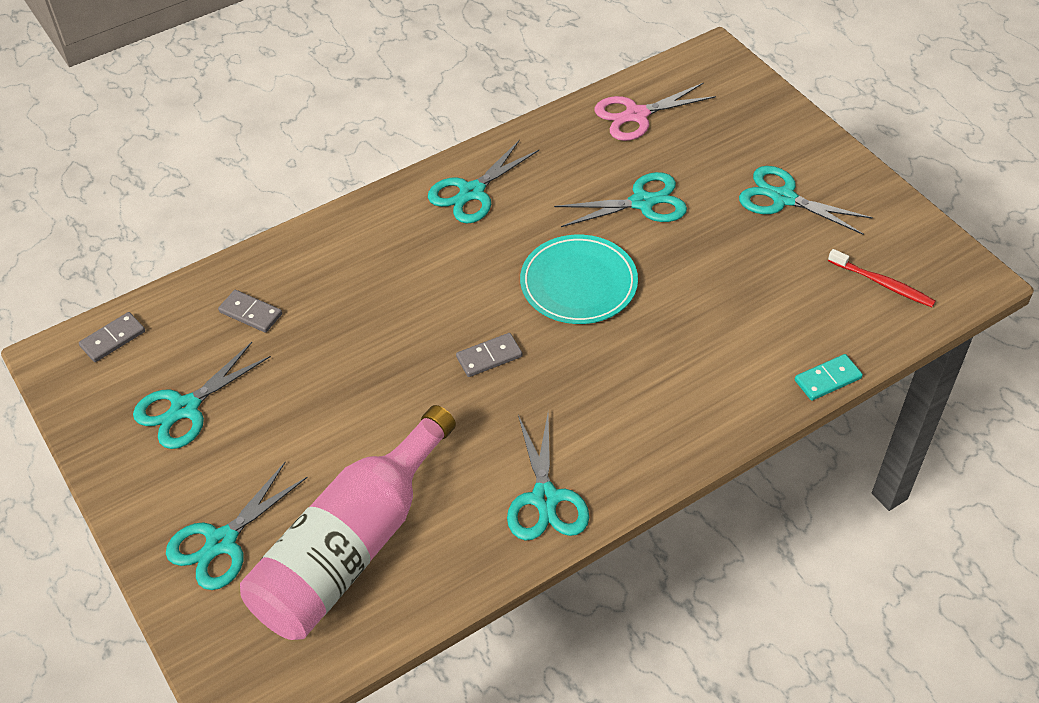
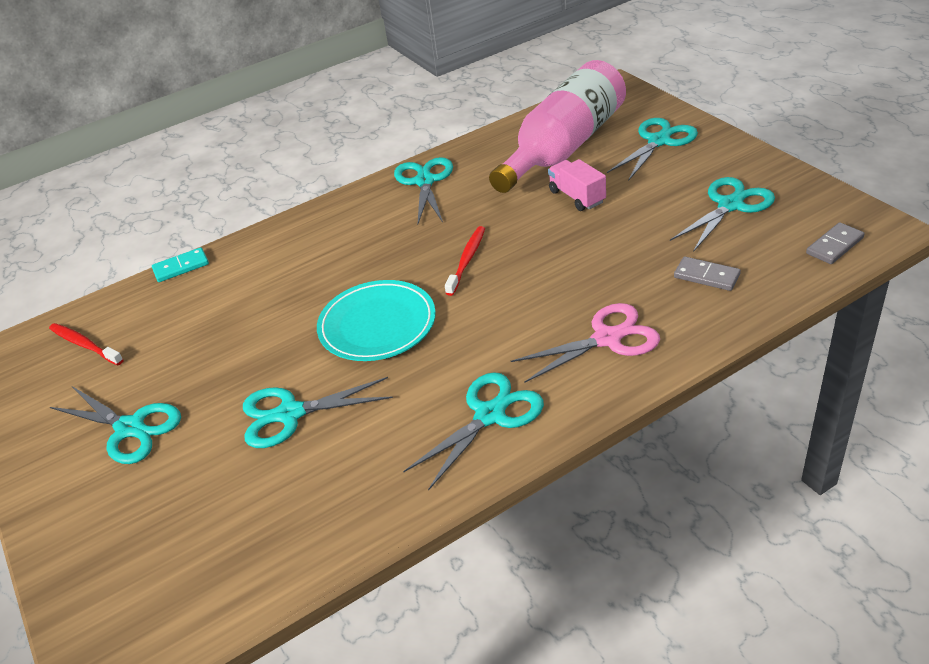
camera: 175 degrees left, 10 degrees down
grey domino [456,333,522,377] -> red toothbrush [445,226,485,296]
pink scissors [595,83,716,141] -> pink scissors moved to [511,303,660,382]
none -> pink truck [548,159,606,211]

